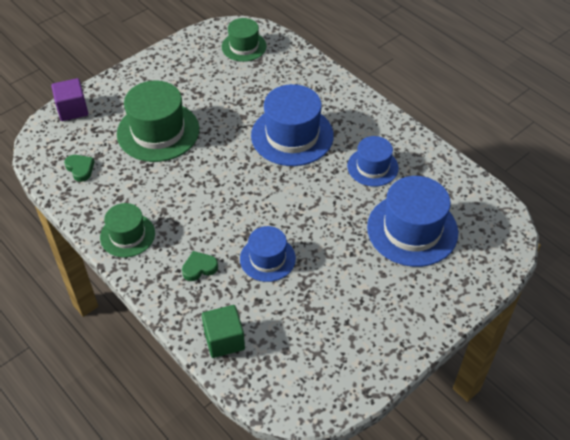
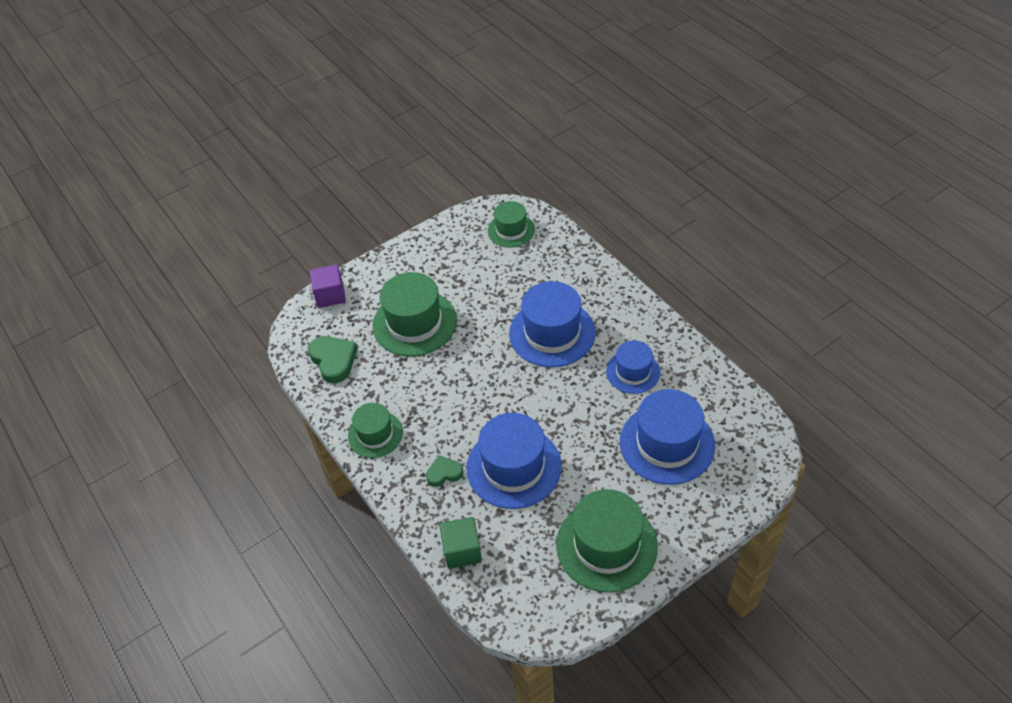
camera: 10 degrees right, 0 degrees up
green heart [64,155,95,182] -> green heart [308,336,358,383], size x1.64
blue hat [240,226,296,282] -> blue hat [466,413,562,509], size x1.66
none -> green hat [556,489,658,593]

